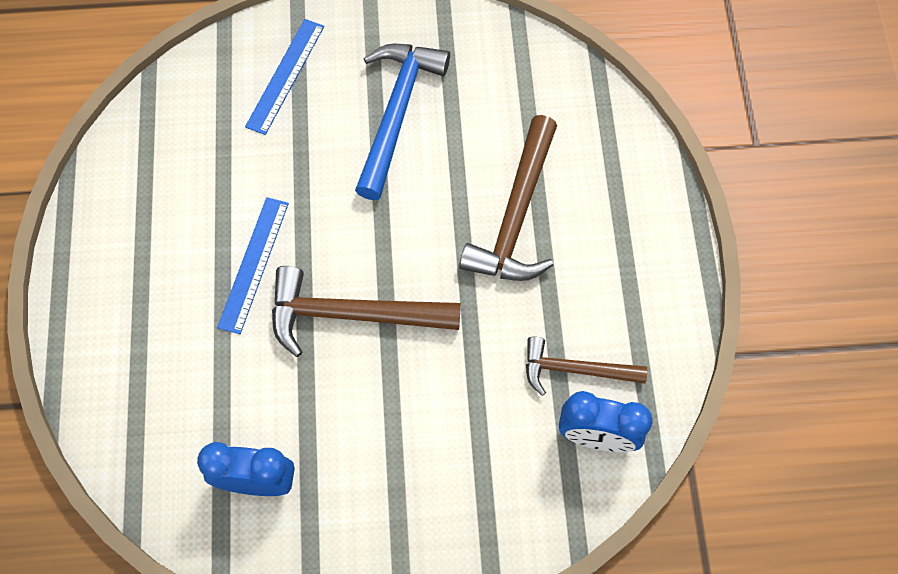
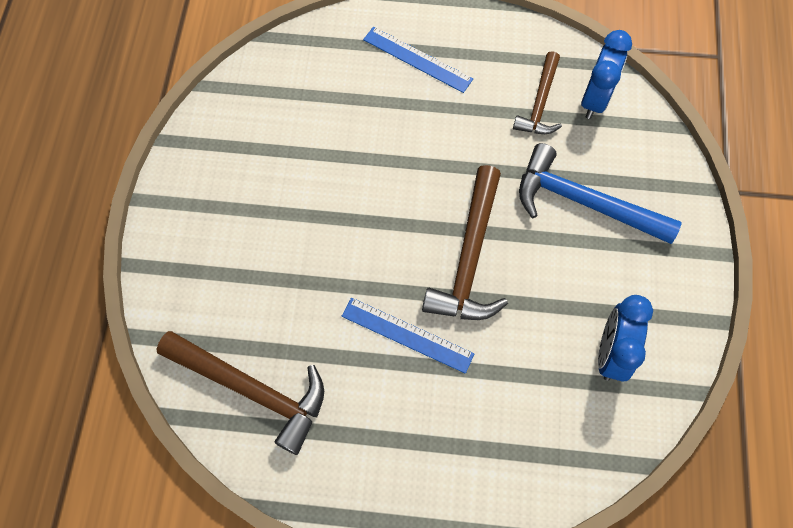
camera: 80 degrees left, 0 degrees up
blue ruler [245,19,324,135] -> blue ruler moved to [363,26,473,93]
blue hammer [355,44,450,200] -> blue hammer moved to [519,143,682,244]
brown hammer [459,115,557,281] -> brown hammer moved to [156,331,324,455]

